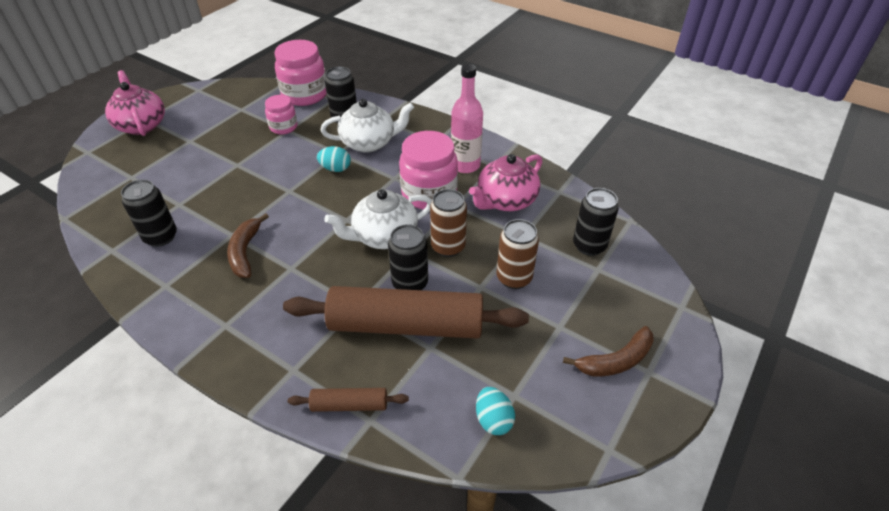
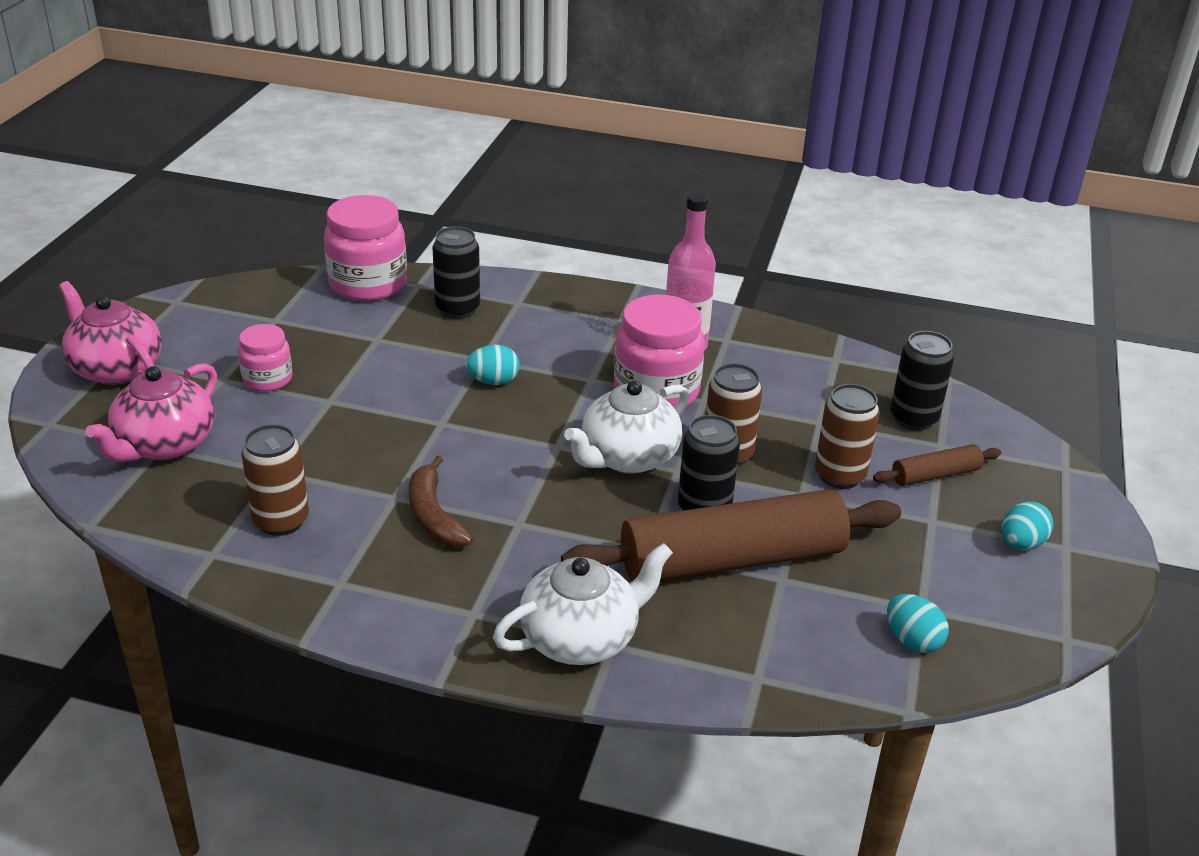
camera: 20 degrees left, 10 degrees down
black can [121,179,177,247] -> brown can [241,424,309,536]
pink jar [265,95,298,134] -> pink jar moved to [238,324,292,392]
brown rolling pin [288,388,409,412] -> brown rolling pin moved to [873,444,1001,486]
white teapot [321,99,414,153] -> white teapot moved to [493,543,673,665]
pink teapot [469,154,542,211] -> pink teapot moved to [85,363,217,462]
brown banana [563,326,654,376] -> turquoise egg [1002,501,1053,550]

